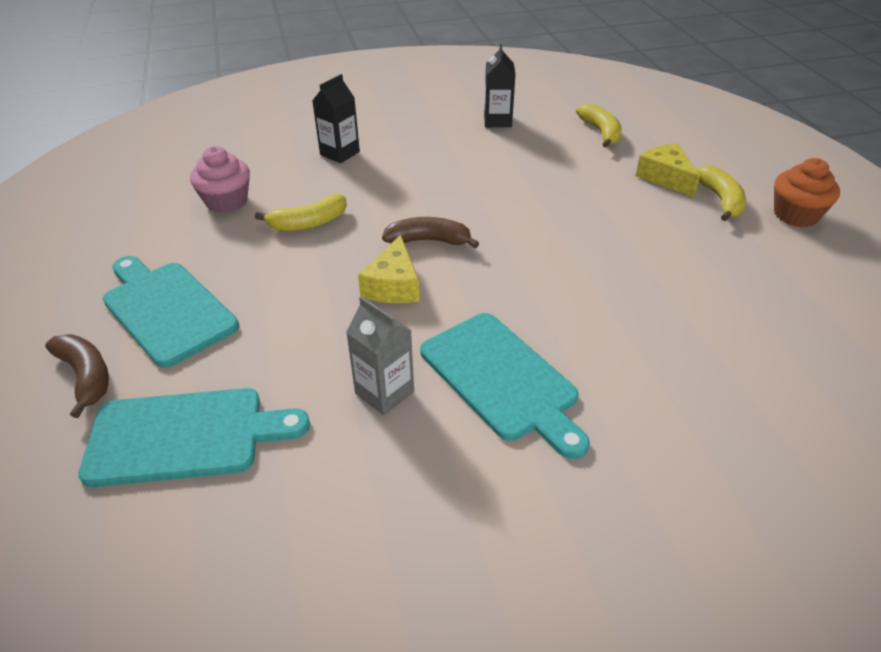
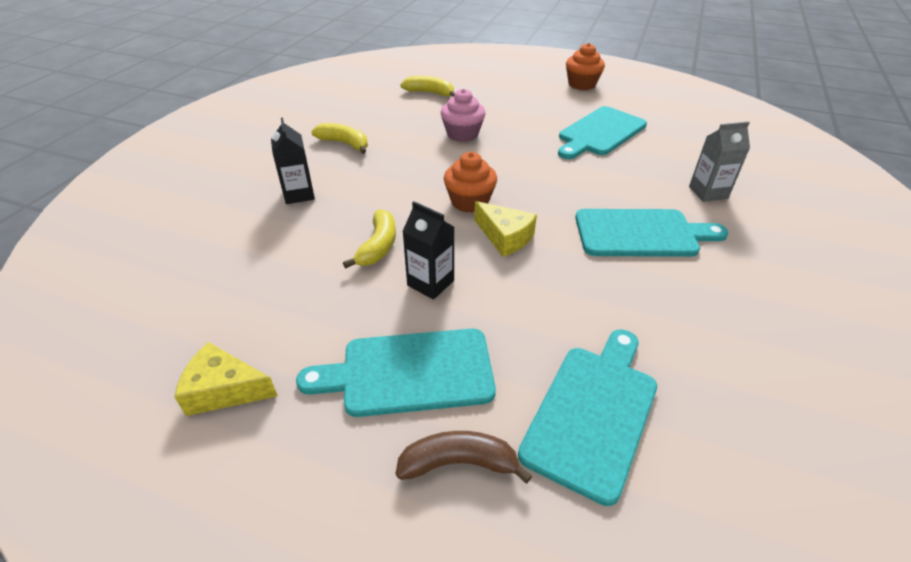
camera: 55 degrees left, 0 degrees up
pink cupcake [190,146,250,213] -> pink cupcake moved to [441,89,485,142]
grey carton [346,296,414,415] -> grey carton moved to [689,121,750,202]
brown banana [382,217,479,248] -> orange cupcake [444,152,497,213]
black carton [484,44,515,127] -> black carton moved to [402,201,454,299]
yellow cheese [636,143,700,197] -> yellow cheese moved to [175,342,277,416]
yellow banana [696,165,746,221] -> yellow banana moved to [311,123,368,154]
none -> turquoise cutting board [558,106,647,159]

